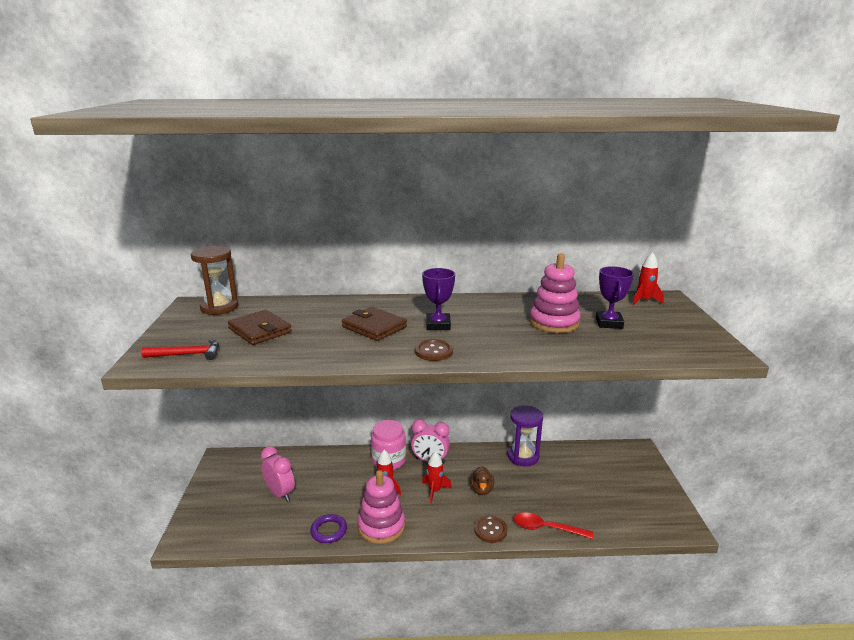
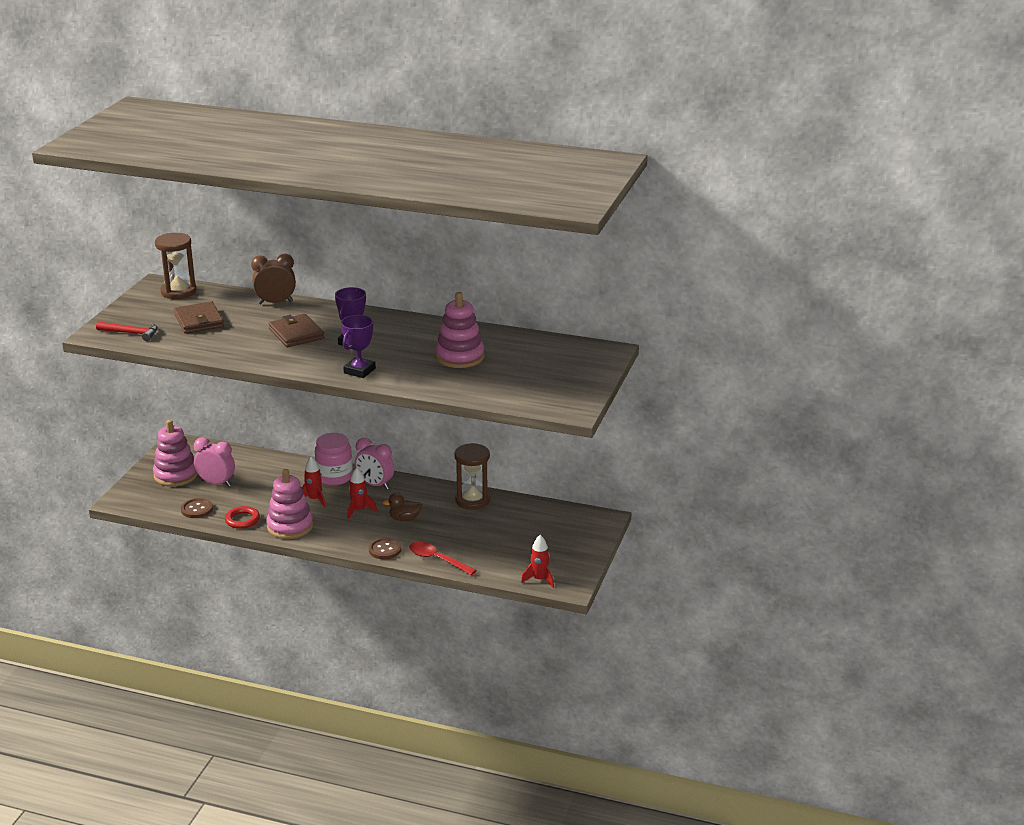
camera: 20 degrees right, 5 degrees up
pink clock [261,446,295,502] -> pink clock turned 45 degrees counterclockwise [194,437,235,487]
purple ring [310,514,347,543] -> red ring [225,506,260,529]
brown button [415,339,453,361] -> brown button moved to [181,498,213,518]
brown duck [470,466,494,495] -> brown duck turned 60 degrees clockwise [383,493,422,521]
purple hourglass [508,406,543,467] -> brown hourglass [454,443,490,510]
purple trophy [596,266,634,329] -> purple trophy moved to [341,315,376,378]
red rocket [632,252,664,305] -> red rocket moved to [521,535,554,588]
none -> pink stacking toy [153,420,198,487]
none -> brown clock [251,254,296,304]

